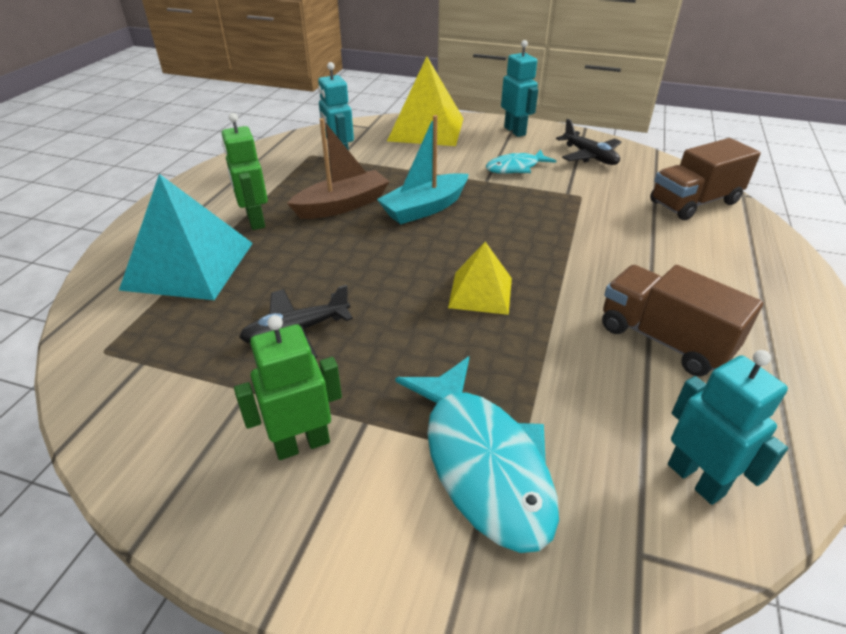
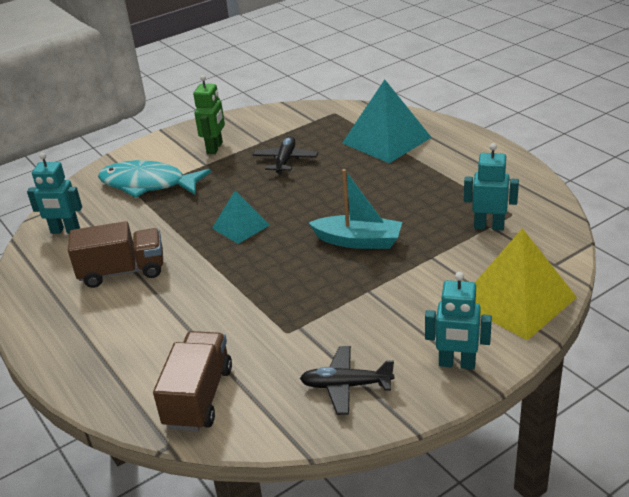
camera: 130 degrees right, 5 degrees down
green robot [222,113,268,230] -> none
brown boat [287,118,390,219] -> none
turquoise boat [377,115,469,224] -> turquoise boat turned 105 degrees clockwise [309,169,402,249]
yellow pyramid [448,242,512,315] -> turquoise pyramid [212,190,270,244]
turquoise fish [486,150,556,174] -> none

